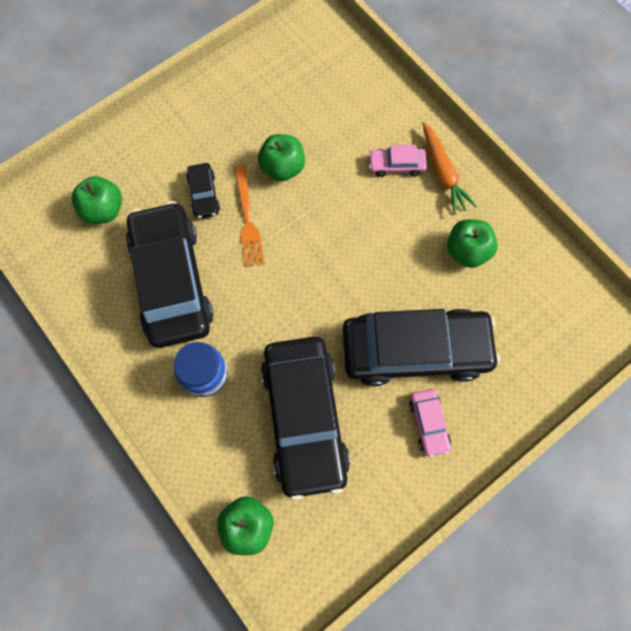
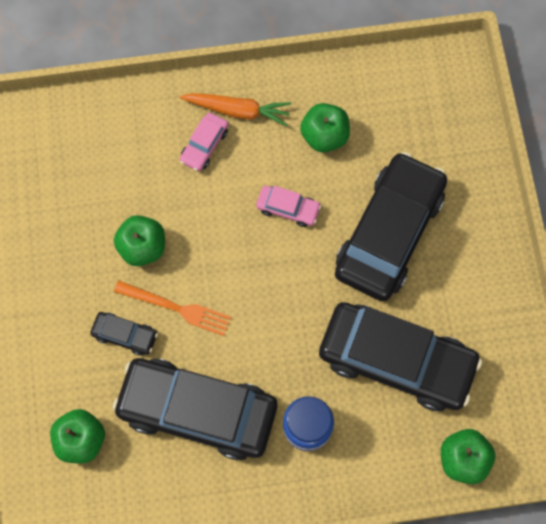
camera: 60 degrees left, 0 degrees up
pink car [409,389,451,457] -> pink car moved to [256,186,321,227]

